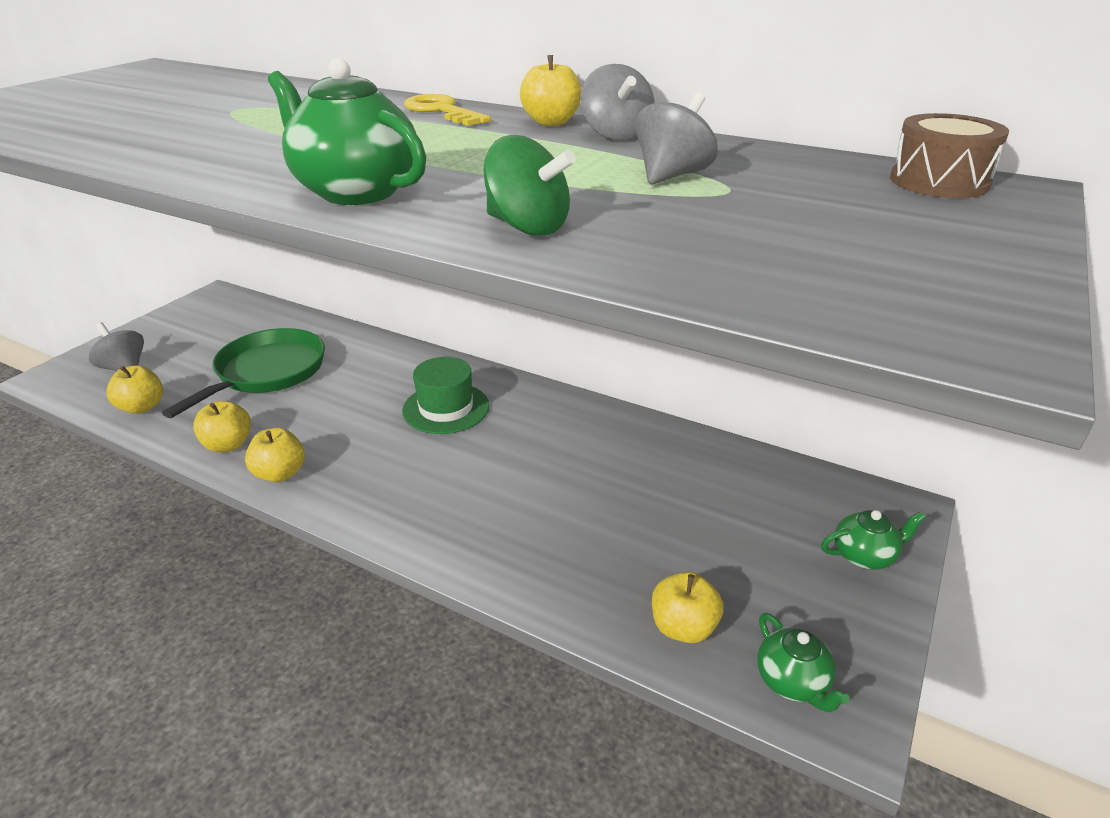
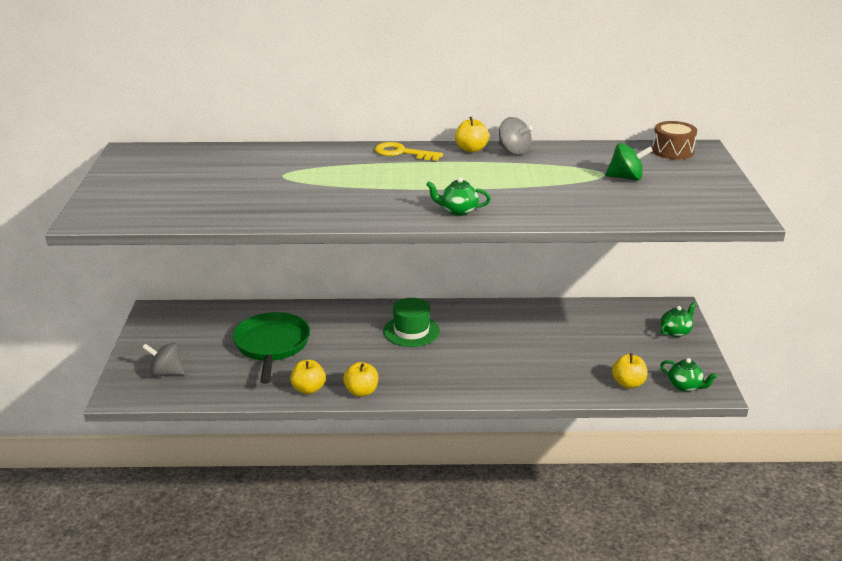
camera: 30 degrees left, 5 degrees down
yellow apple [107,365,163,414] -> none
green teapot [268,58,427,205] -> green teapot [426,177,491,216], size x0.61
green spinning top [484,135,576,236] -> green spinning top moved to [605,143,653,181]
grey spinning top [636,92,718,185] -> none

